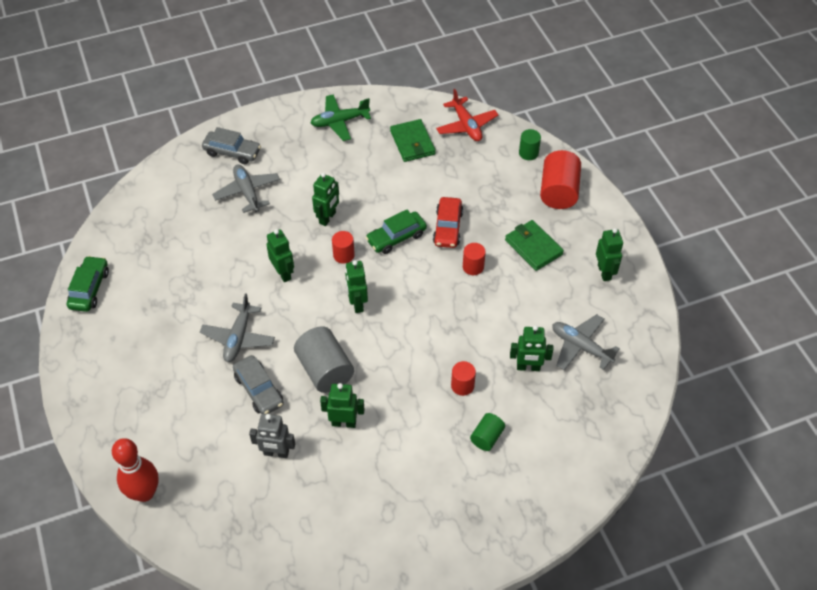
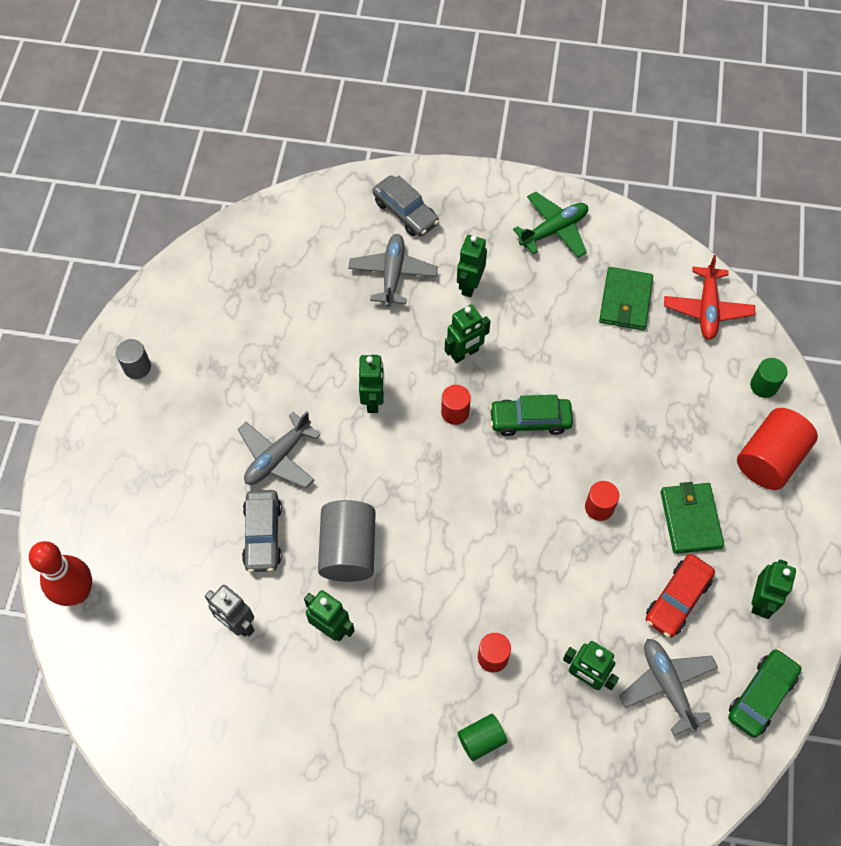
camera: 30 degrees right, 10 degrees up
green car [67,256,109,312] -> green car moved to [728,649,801,738]
green plane [310,94,371,141] -> green plane turned 135 degrees clockwise [513,192,588,258]
green robot [345,260,368,313] -> green robot moved to [457,235,487,297]
red car [433,197,463,248] -> red car moved to [645,554,715,638]
none -> grey cylinder [116,339,151,379]

